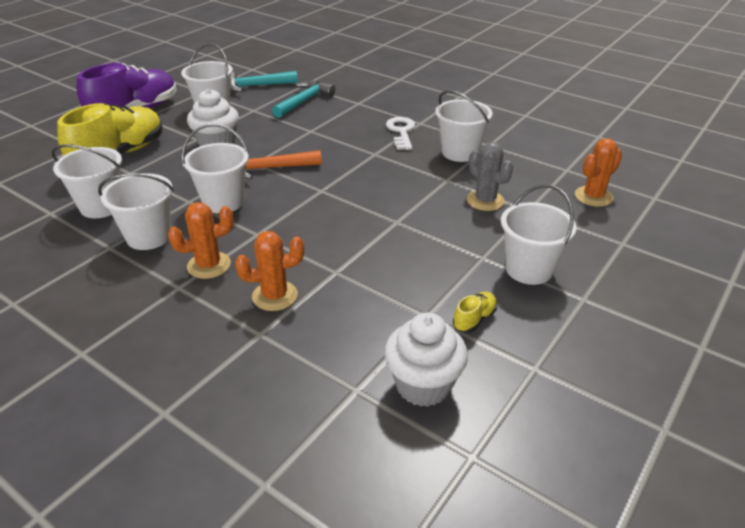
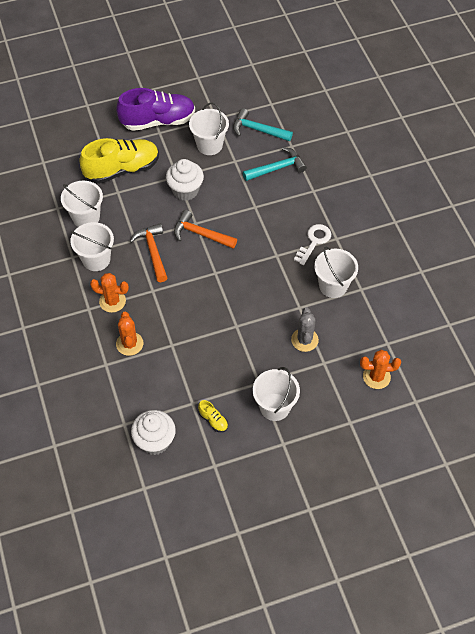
camera: 35 degrees right, 20 degrees up
white bucket [182,124,249,214] -> orange hammer [130,223,167,282]
orange cactus [235,231,304,311] -> orange cactus turned 60 degrees clockwise [116,312,143,356]
yellow shoe [453,292,497,333] -> yellow shoe turned 60 degrees clockwise [198,400,228,432]

